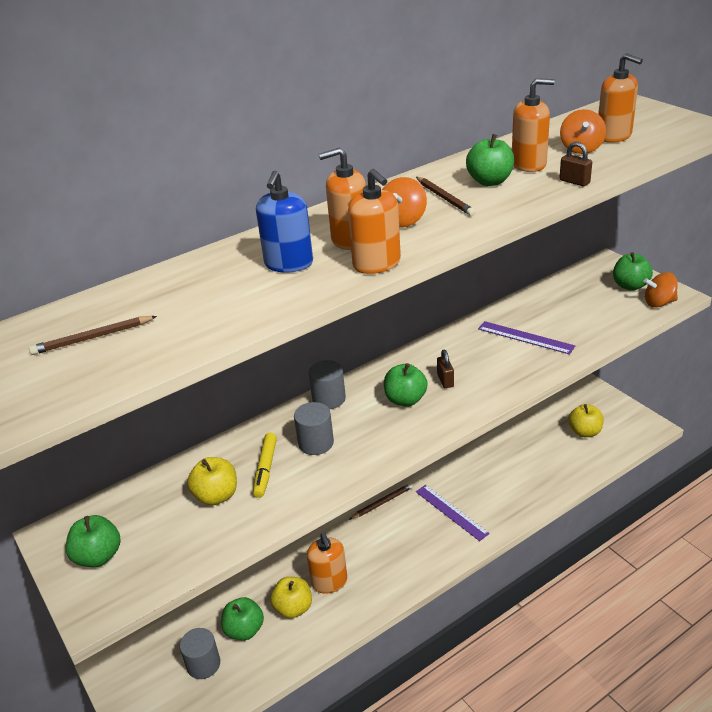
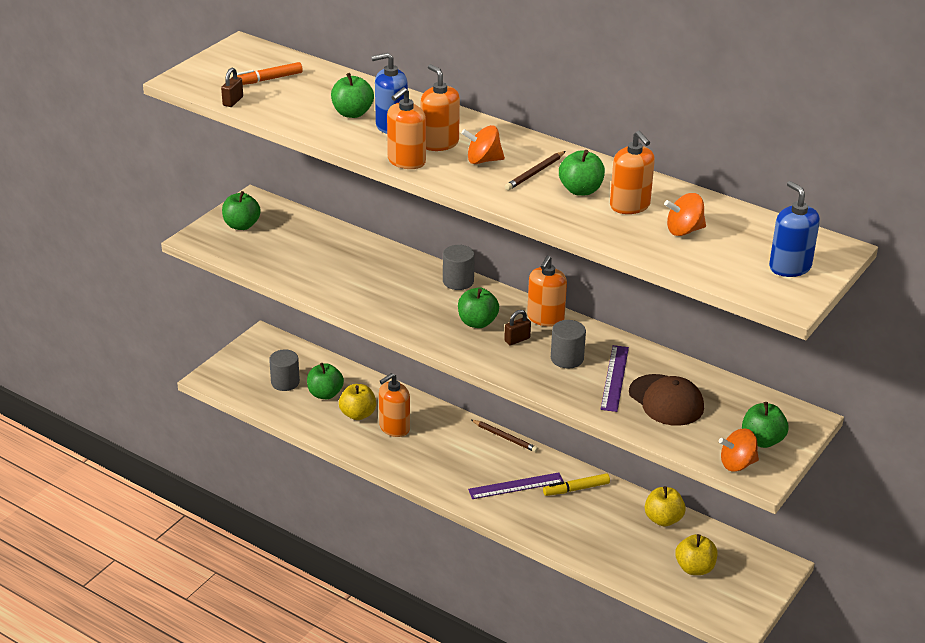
camera: 65 degrees right, 0 degrees up
brown pencil [29,316,157,355] -> orange marker [237,62,303,85]
yellow apple [187,457,237,505] -> yellow apple moved to [645,486,686,526]
yellow marker [253,433,277,498] -> yellow marker moved to [543,473,610,496]
grey cylinder [294,402,334,455] -> grey cylinder moved to [551,320,586,368]
purple ruler [416,485,490,541] -> purple ruler turned 45 degrees clockwise [468,473,563,499]
brown padlock [559,142,592,186] -> brown padlock moved to [221,68,243,107]
orange soap dispenser [598,53,643,143] -> orange soap dispenser moved to [527,255,567,327]
orange spinning top [644,272,678,308] -> orange spinning top turned 75 degrees counterclockwise [719,428,759,472]
none -> green apple [331,73,374,118]
none -> brown cap [629,374,704,426]
none -> blue soap dispenser [769,181,820,277]

